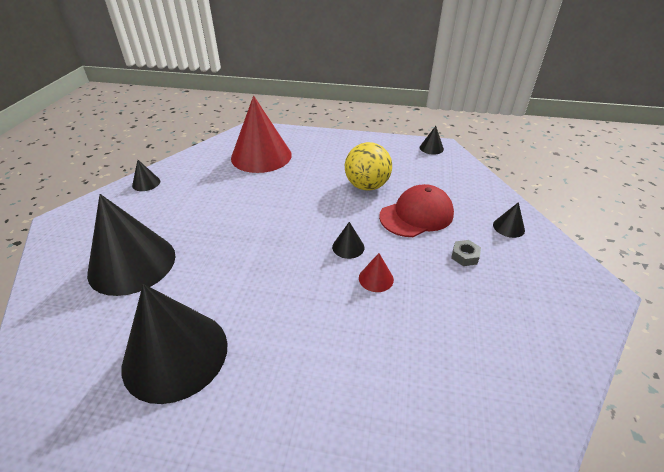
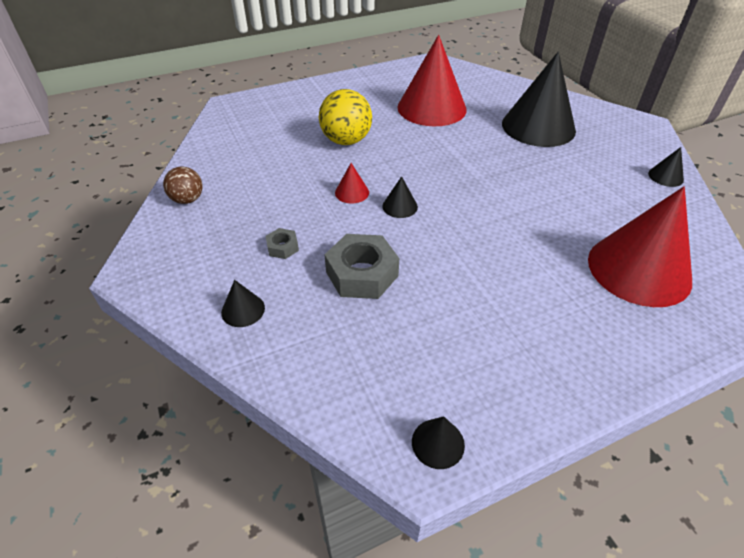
camera: 145 degrees right, 5 degrees up
black cone [122,284,228,404] -> red cone [397,35,467,126]
yellow ball [345,142,392,190] -> yellow ball moved to [319,89,372,145]
red cap [379,184,454,237] -> grey nut [324,234,399,299]
none -> brown ball [163,167,203,204]

